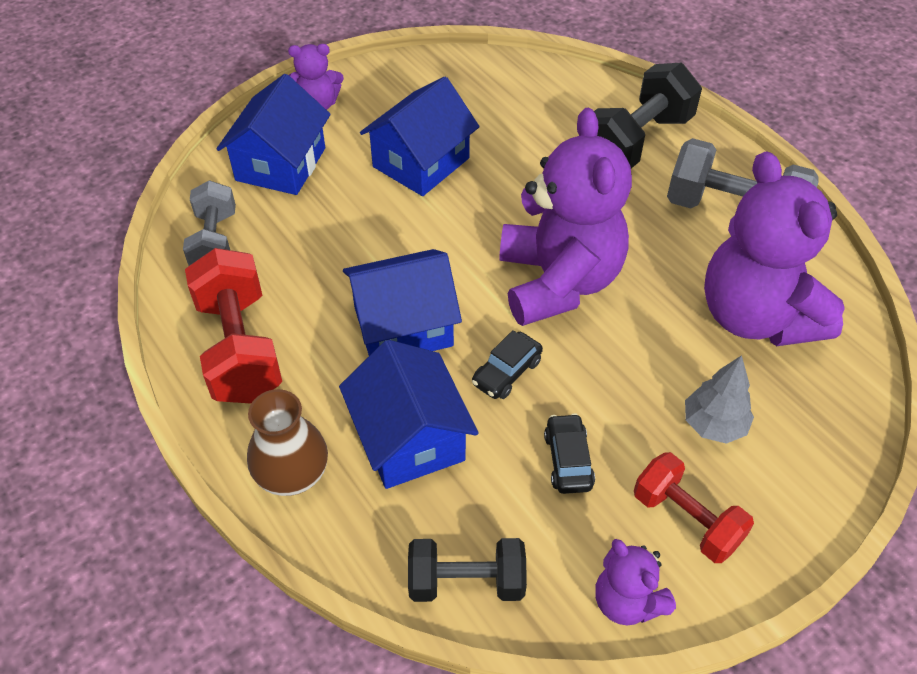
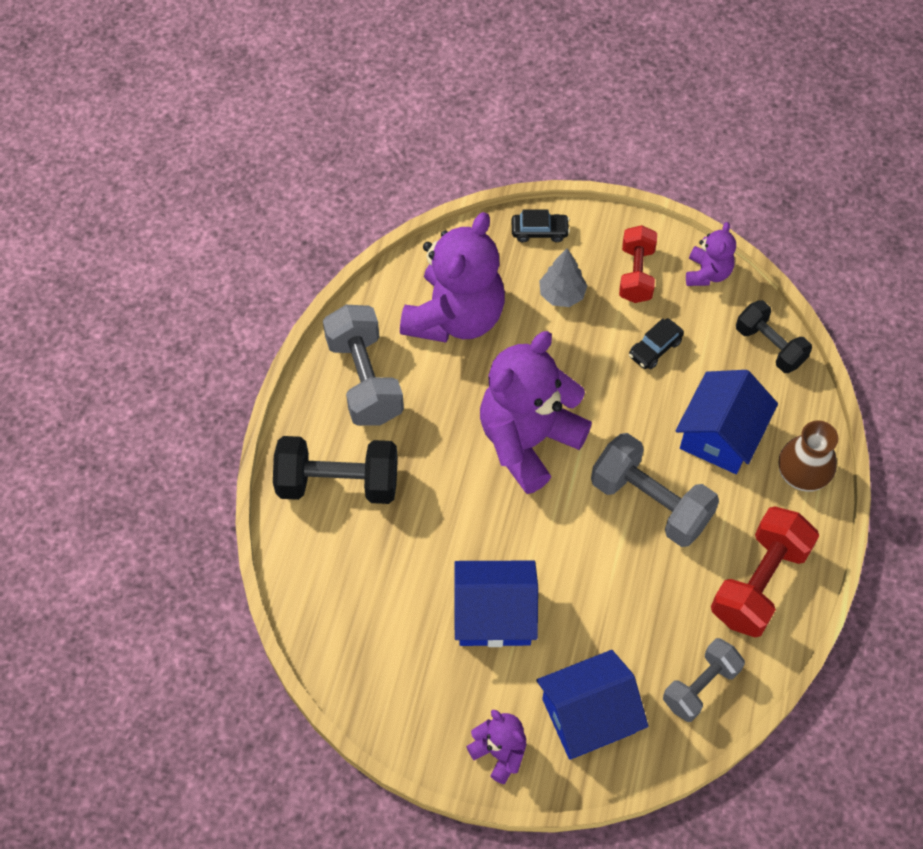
camera: 130 degrees left, 10 degrees up
blue house [343,249,462,356] -> grey dumbbell [591,433,719,547]
black car [472,330,543,399] -> black car moved to [512,209,570,242]

